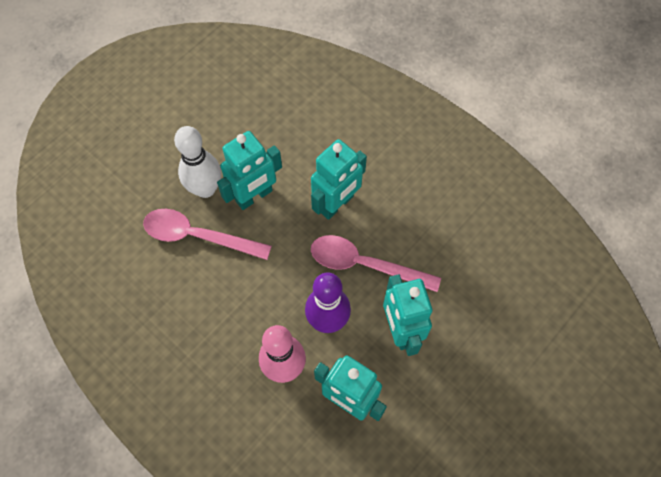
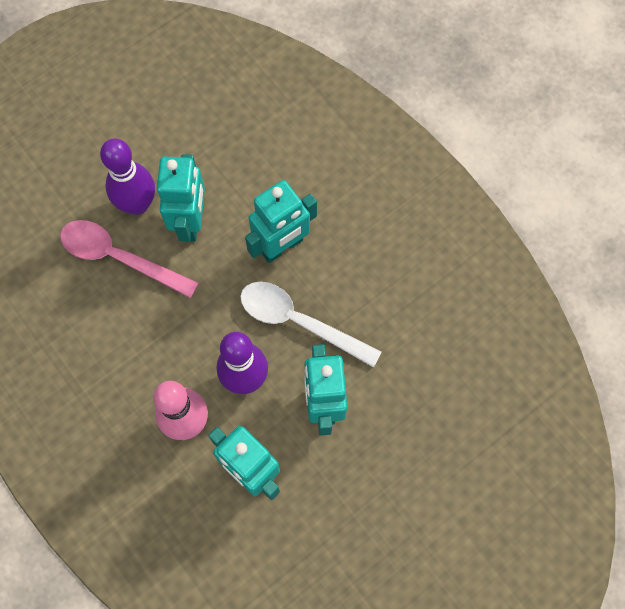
camera: 10 degrees right, 5 degrees up
white bowling pin [174,126,221,198] -> purple bowling pin [100,139,155,215]
turquoise robot [217,131,282,210] -> turquoise robot turned 60 degrees counterclockwise [157,154,205,242]
pink spoon [311,235,441,292] -> white spoon [240,282,381,368]

